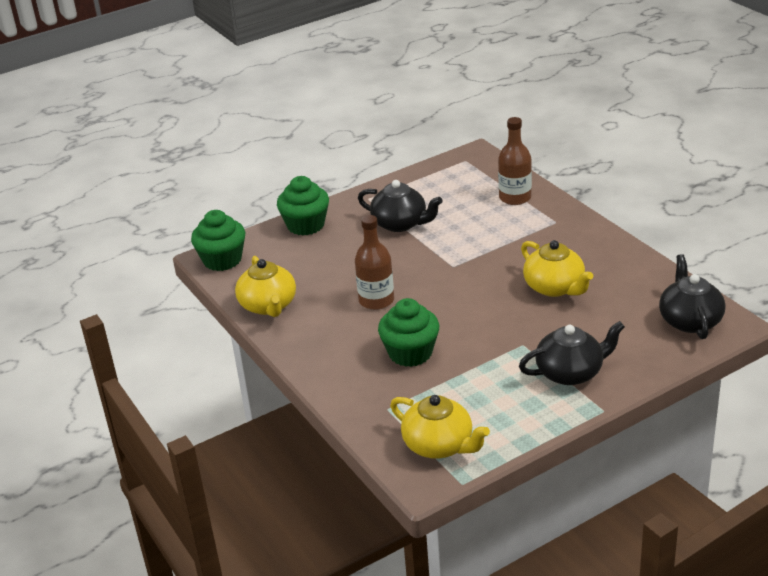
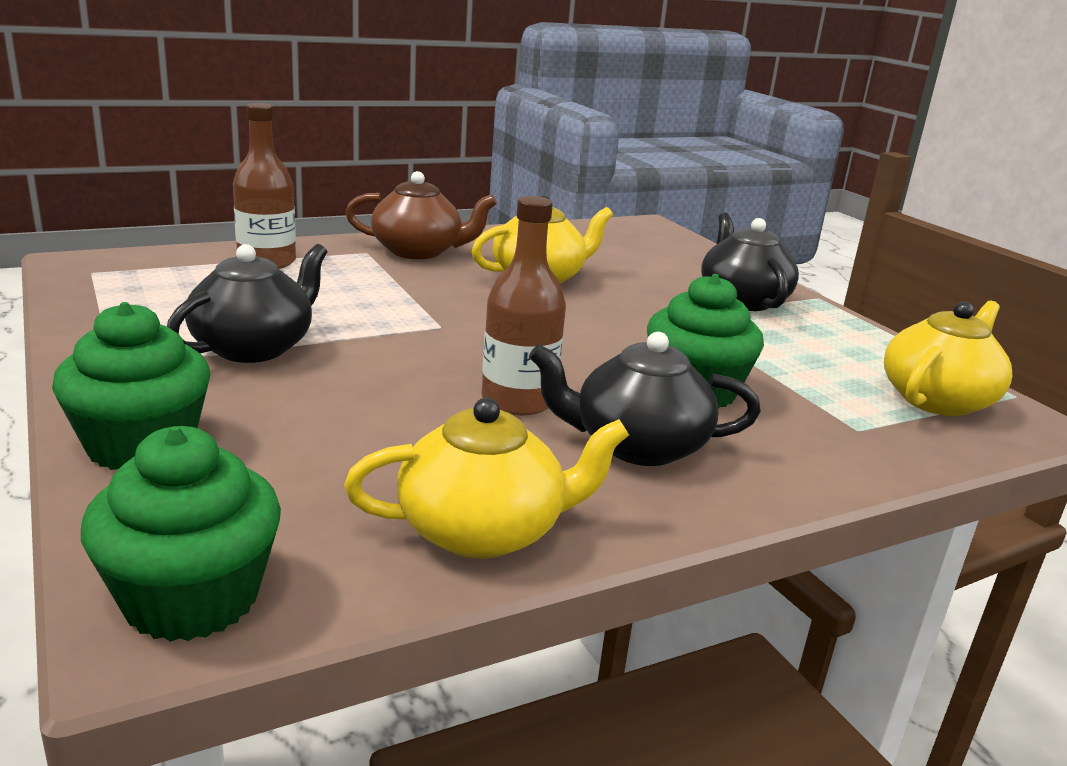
camera: 90 degrees left, 10 degrees down
black teapot [659,254,726,339] -> black teapot moved to [529,332,761,466]
none -> brown teapot [345,171,497,259]

